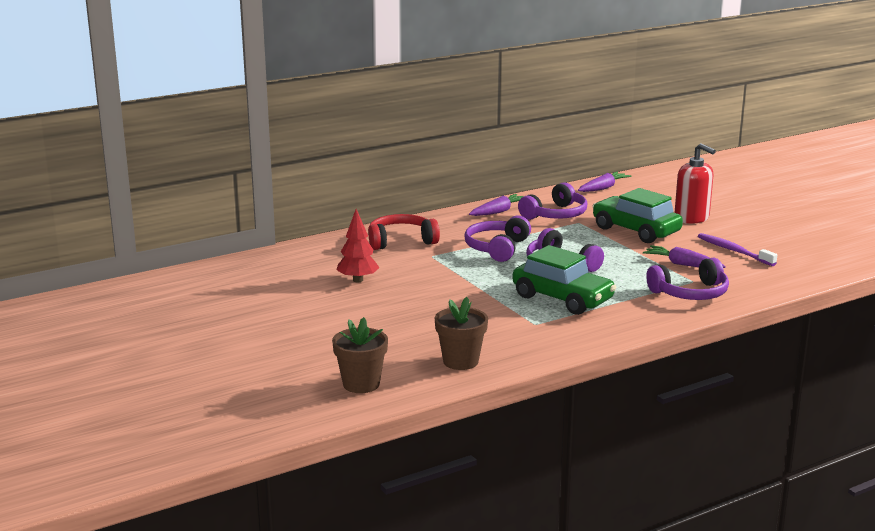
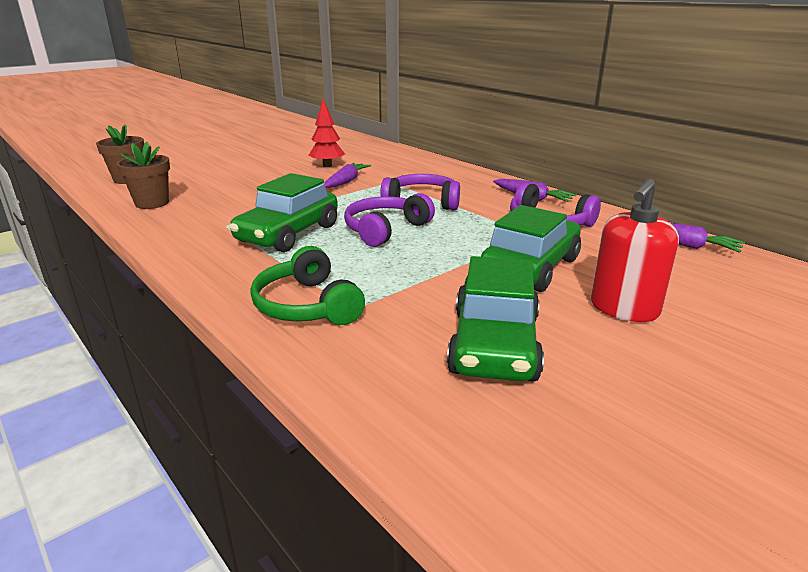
camera: 80 degrees right, 5 degrees up
red headphones [368,214,440,250] -> none
purple carrot [643,245,726,268] -> purple carrot moved to [324,163,371,188]
purple headphones [646,258,729,300] -> green headphones [250,246,365,325]
purple toothbrush [698,233,777,266] -> green car [447,256,544,381]

